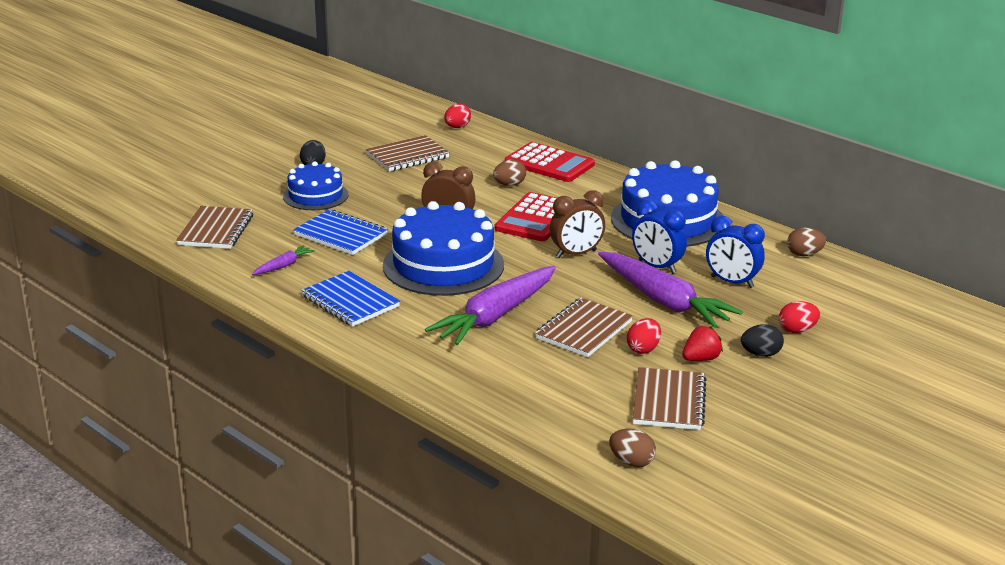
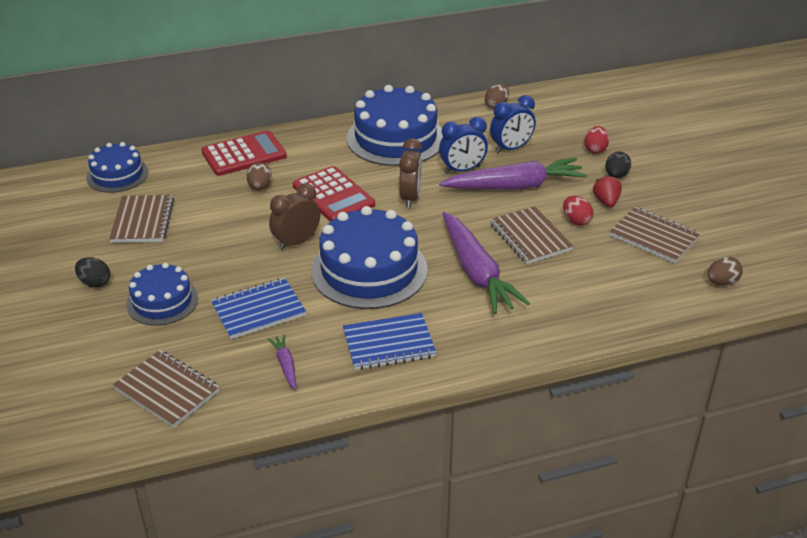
camera: 60 degrees left, 10 degrees up
red egg [444,104,471,128] -> blue cake [86,142,148,193]

